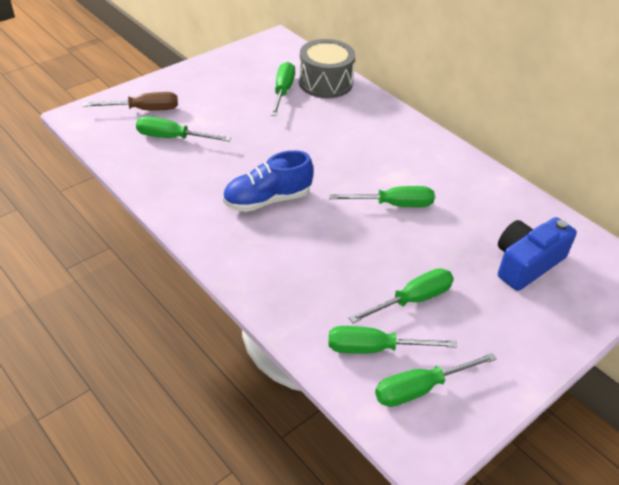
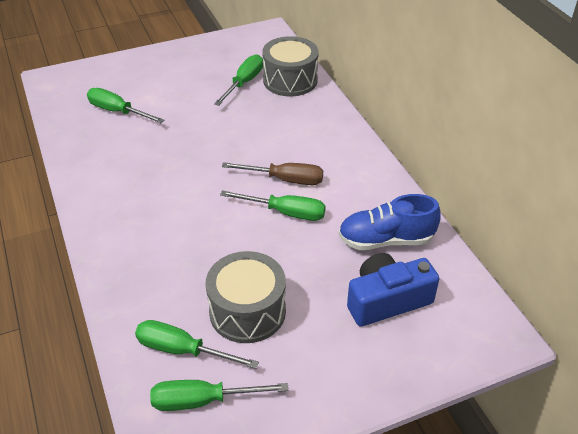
camera: 20 degrees right, 0 degrees up
brown screwdriver [83,92,178,111] -> brown screwdriver moved to [222,162,323,185]
blue shoe [223,150,314,212] -> blue shoe moved to [338,194,441,250]
green screwdriver [349,268,454,323] -> grey drum [206,251,286,343]

